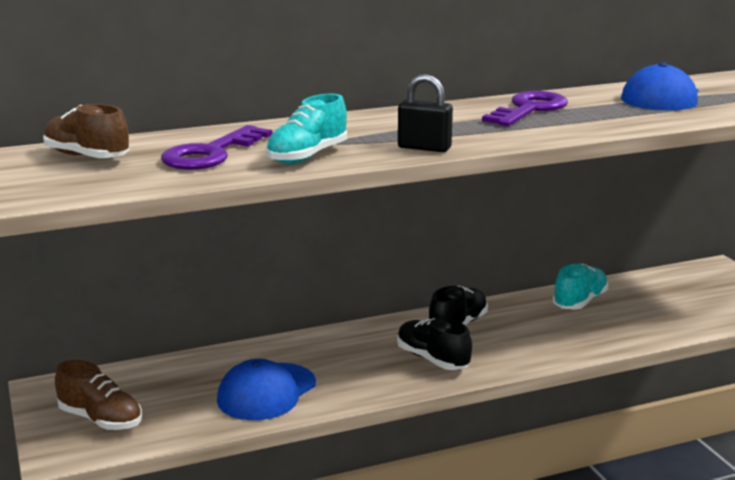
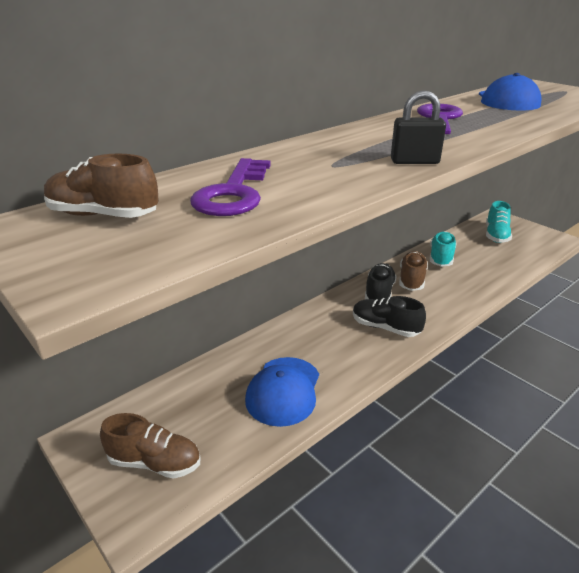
camera: 20 degrees left, 10 degrees up
turquoise shoe [266,94,347,164] -> turquoise shoe moved to [486,201,512,243]
none -> brown shoe [399,251,428,291]

